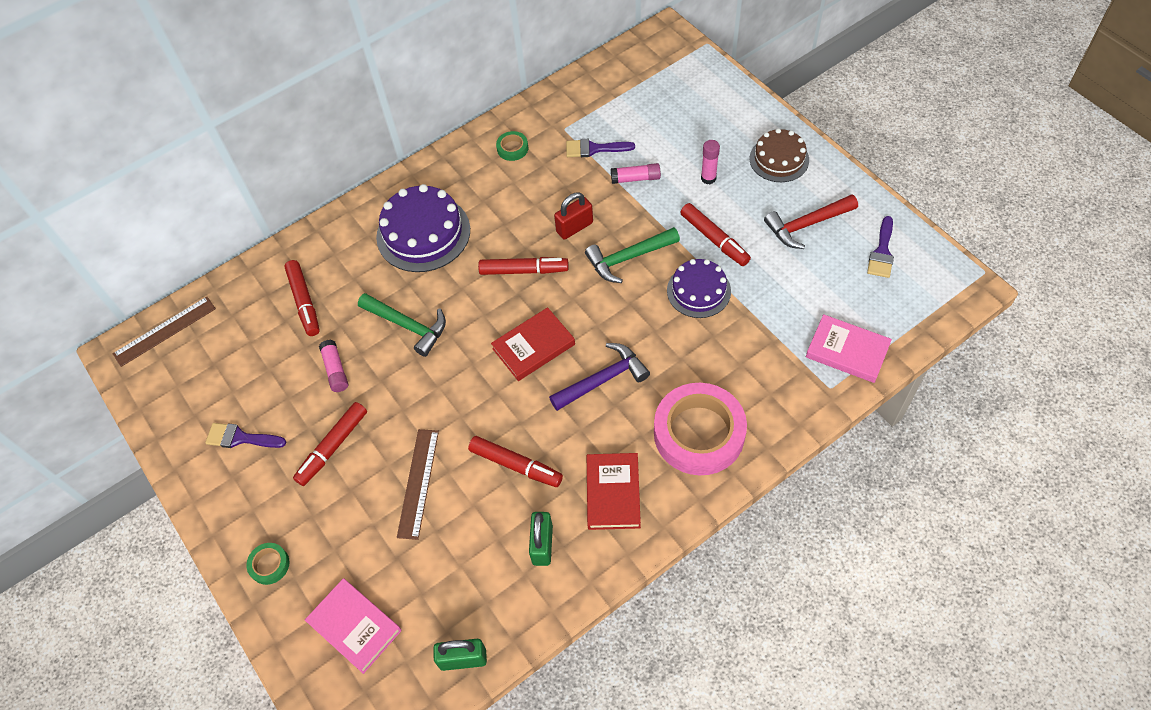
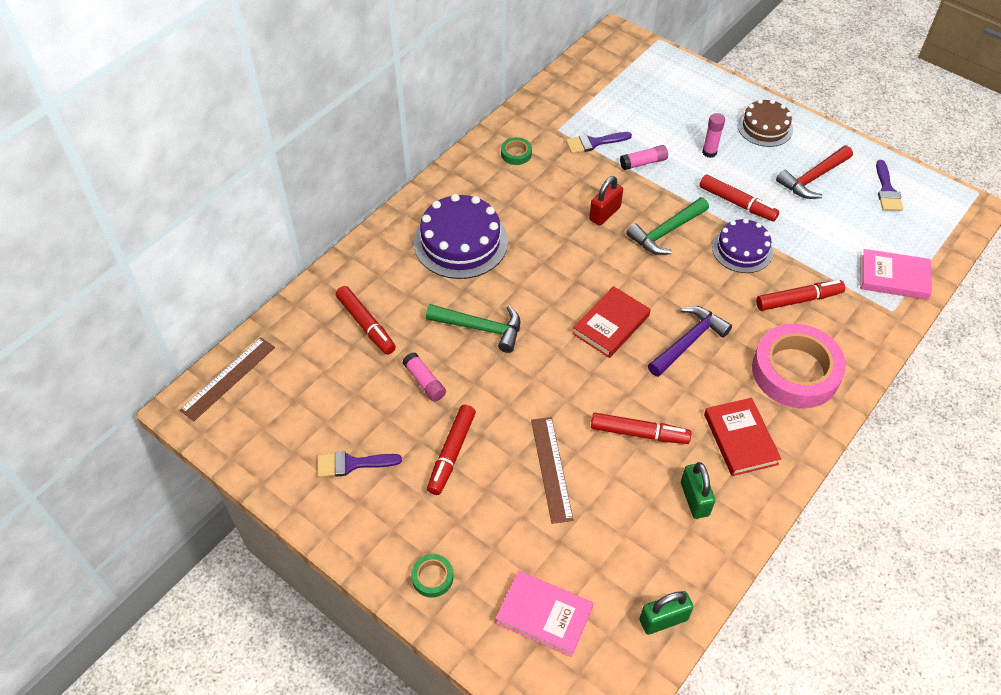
camera: 20 degrees left, 5 degrees down
red marker [478,257,569,275] -> red marker moved to [756,280,845,311]

